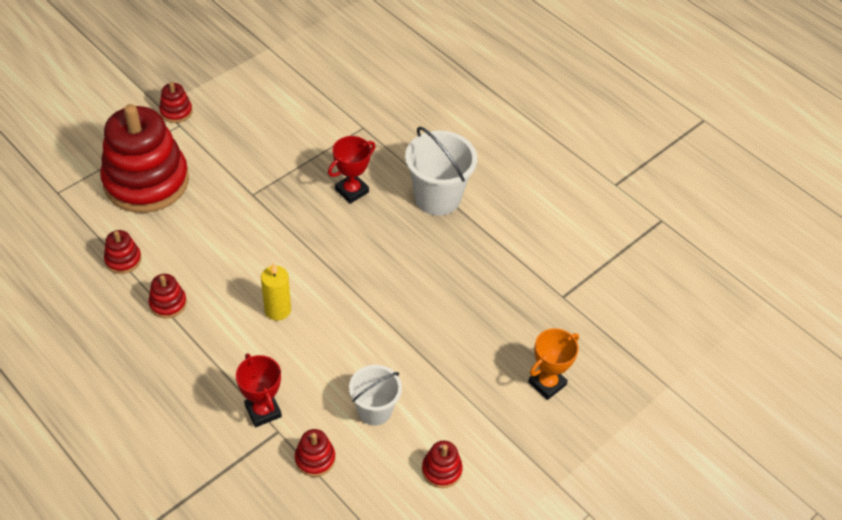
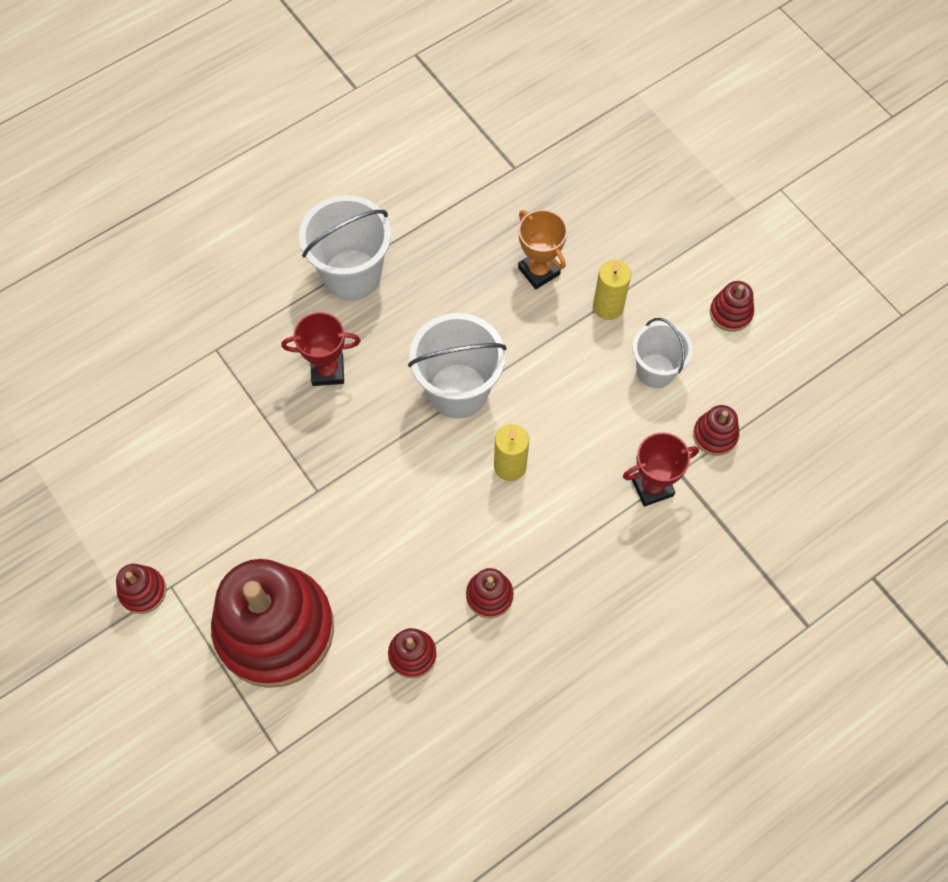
camera: 80 degrees left, 15 degrees up
red trophy [328,136,375,204] -> red trophy turned 60 degrees counterclockwise [281,312,361,386]
orange trophy [528,328,579,400] -> orange trophy moved to [518,210,567,289]
none -> white bucket [408,313,506,419]
none -> yellow candle [593,260,631,320]

